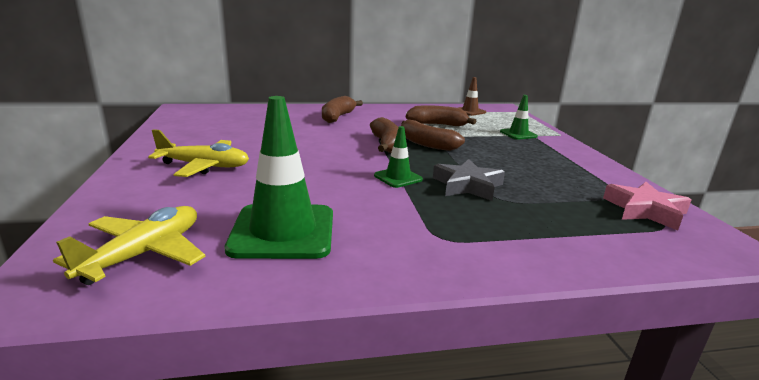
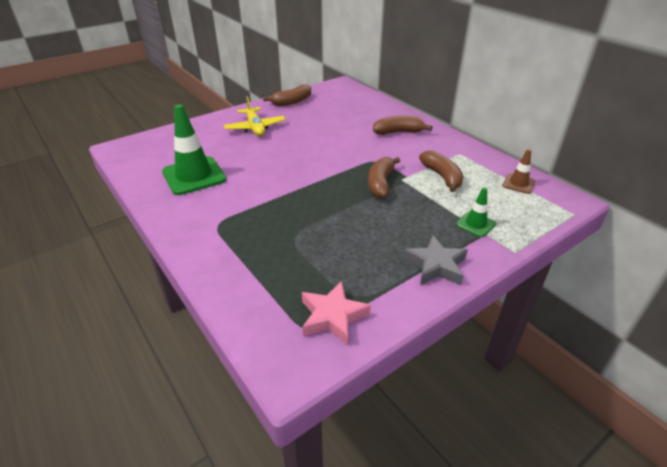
camera: 65 degrees right, 15 degrees up
yellow plane [53,206,205,285] -> none
brown banana [370,117,399,153] -> brown banana moved to [263,84,311,106]
green traffic cone [374,126,423,188] -> none
grey star [433,159,505,201] -> grey star moved to [403,235,468,285]

